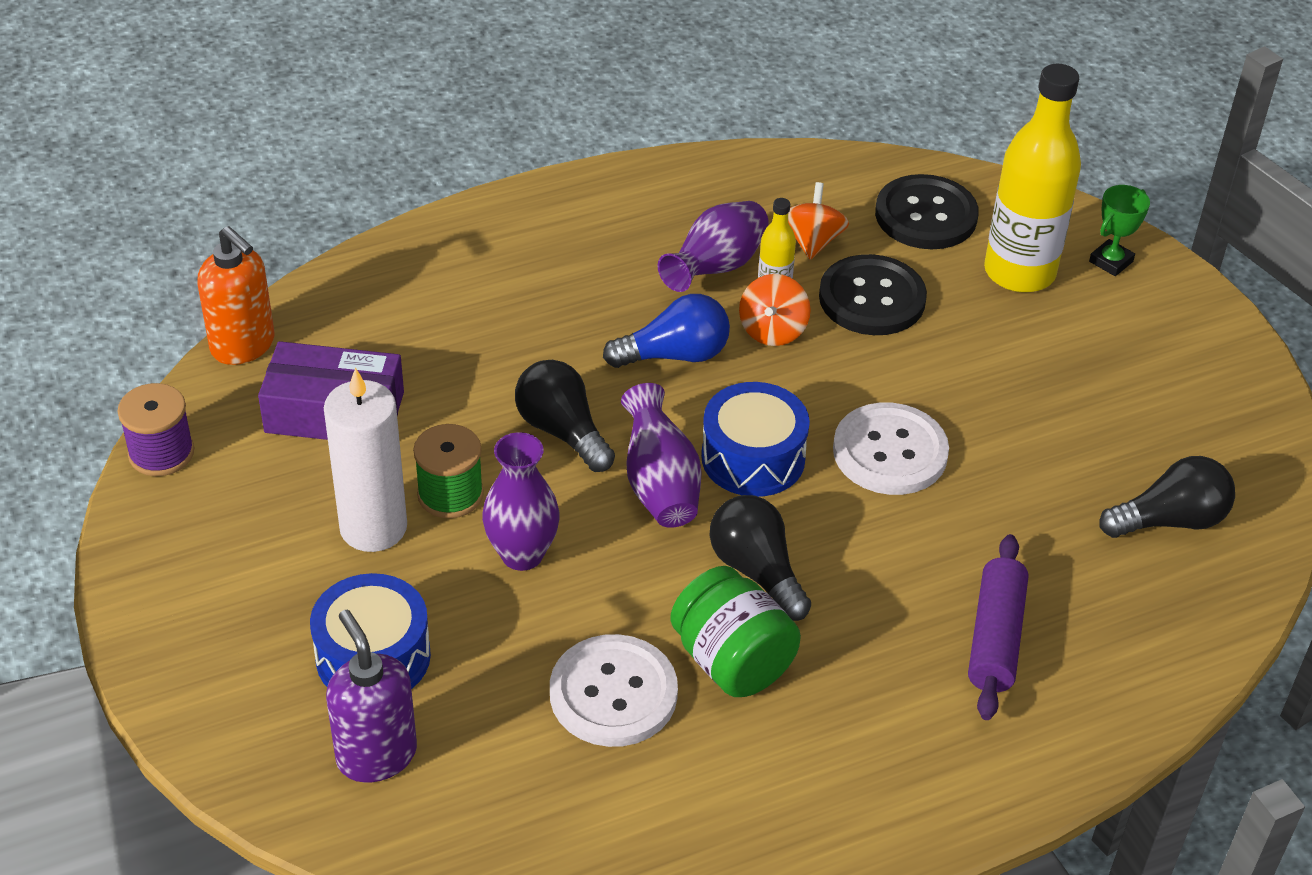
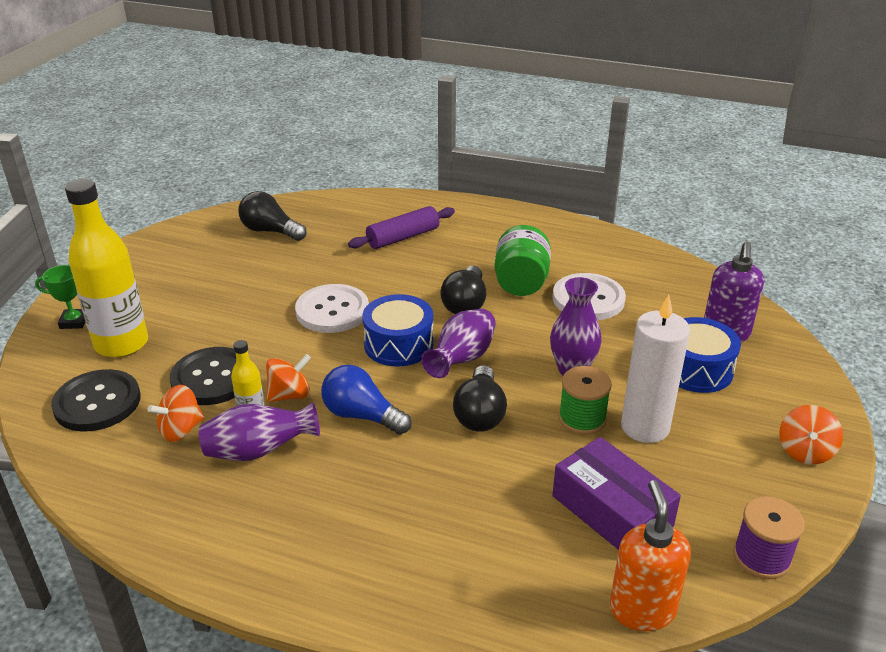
camera: 135 degrees left, 10 degrees down
none -> orange spinning top [779,405,843,465]

